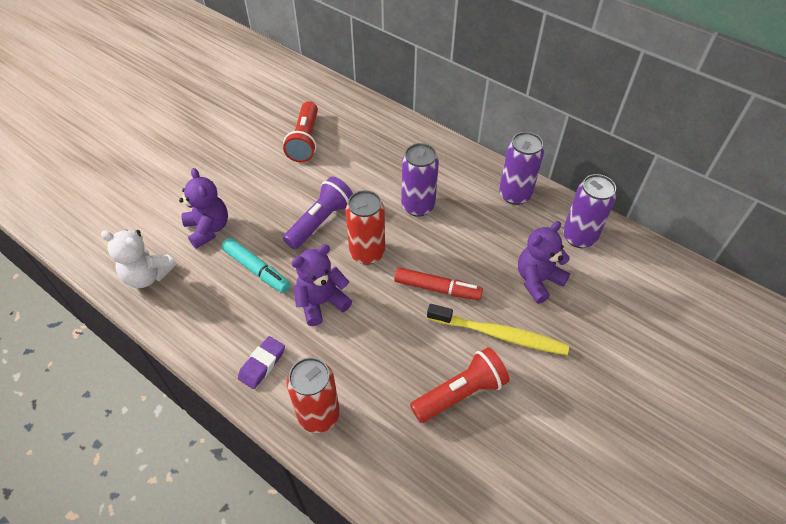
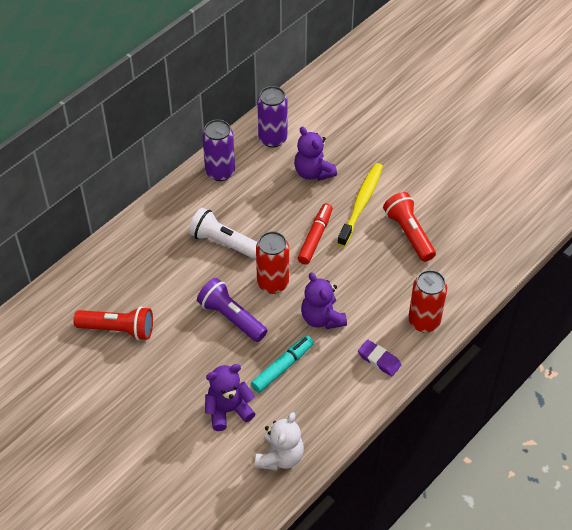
camera: 85 degrees left, 0 degrees up
purple can [401,143,439,217] -> white flashlight [188,208,257,259]

